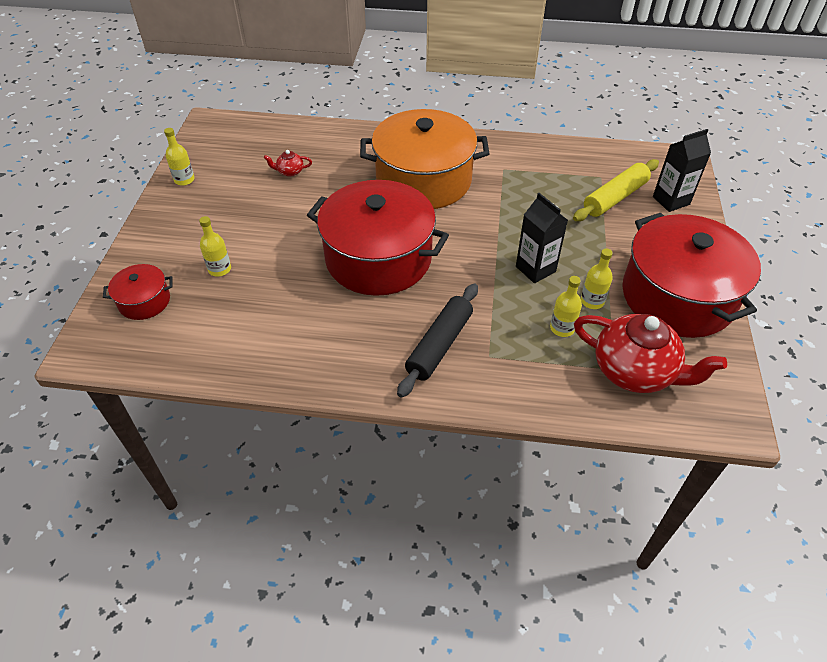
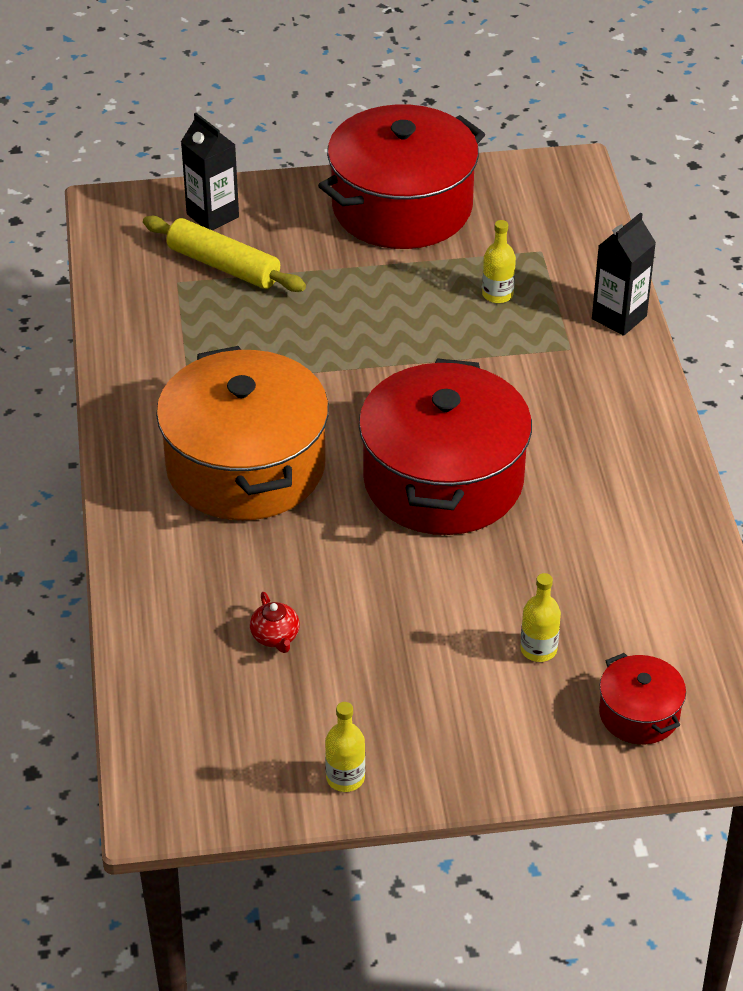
camera: 105 degrees left, 5 degrees down
black rolling pin [397,283,478,398] -> none
black carton [516,193,568,283] -> black carton moved to [592,212,656,336]
red teapot [574,314,727,393] -> none
yellow bottle [581,249,613,309] -> none

